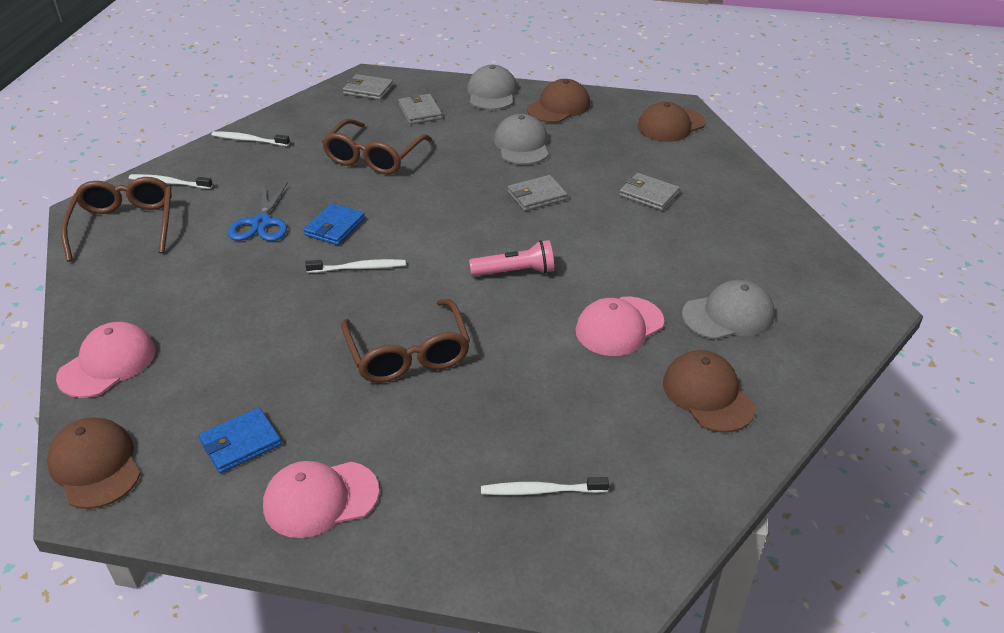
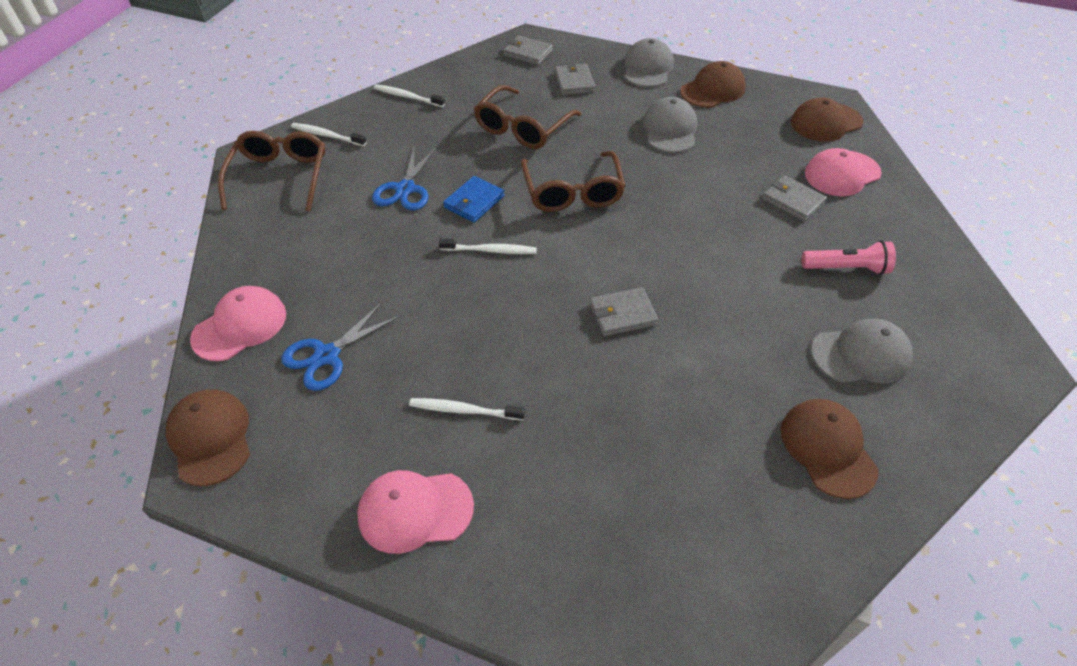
camera: 10 degrees right, 10 degrees up
blue wallet [199,408,282,473] -> none
brown glasses [341,299,470,383] -> brown glasses moved to [521,151,625,212]
pink flashlight [469,240,554,276] -> pink flashlight moved to [802,240,896,275]
white toothbrush [481,477,609,495] -> white toothbrush moved to [409,398,525,420]
grey wallet [508,175,568,211] -> grey wallet moved to [590,287,658,336]
pink cap [576,297,664,356] -> pink cap moved to [805,148,882,196]
none -> blue scissors [281,301,401,391]

